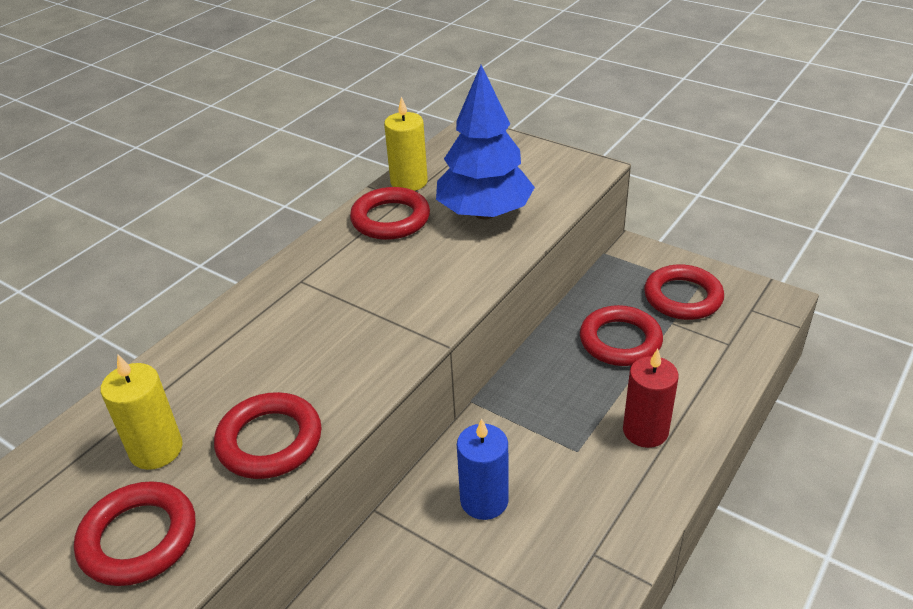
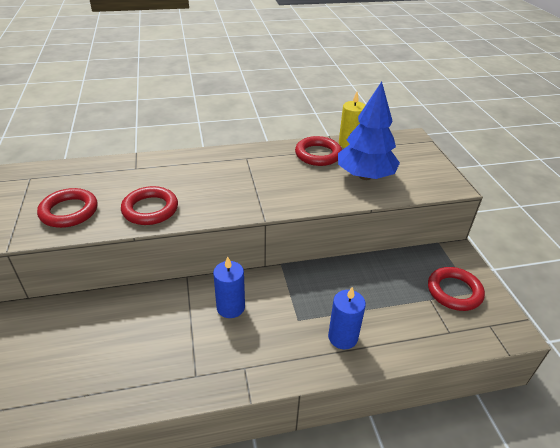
camera: 40 degrees right, 0 degrees up
yellow candle [101,355,183,470] -> none
red ring [580,305,663,366] -> none
red candle [623,349,679,448] -> blue candle [328,287,366,349]

